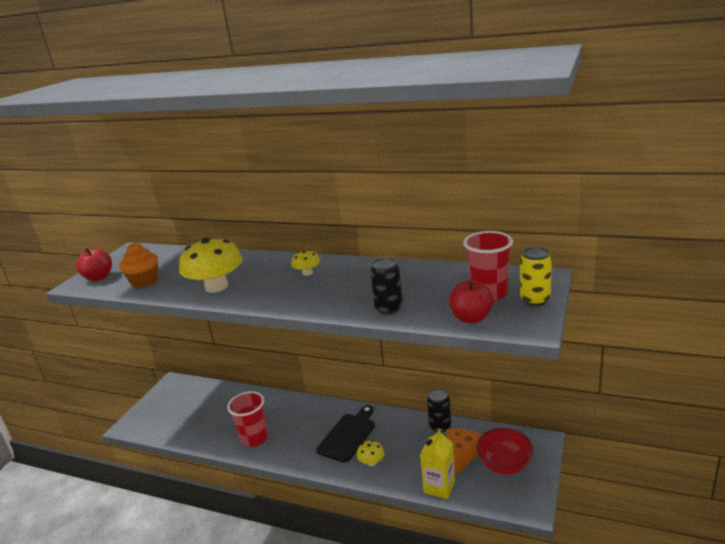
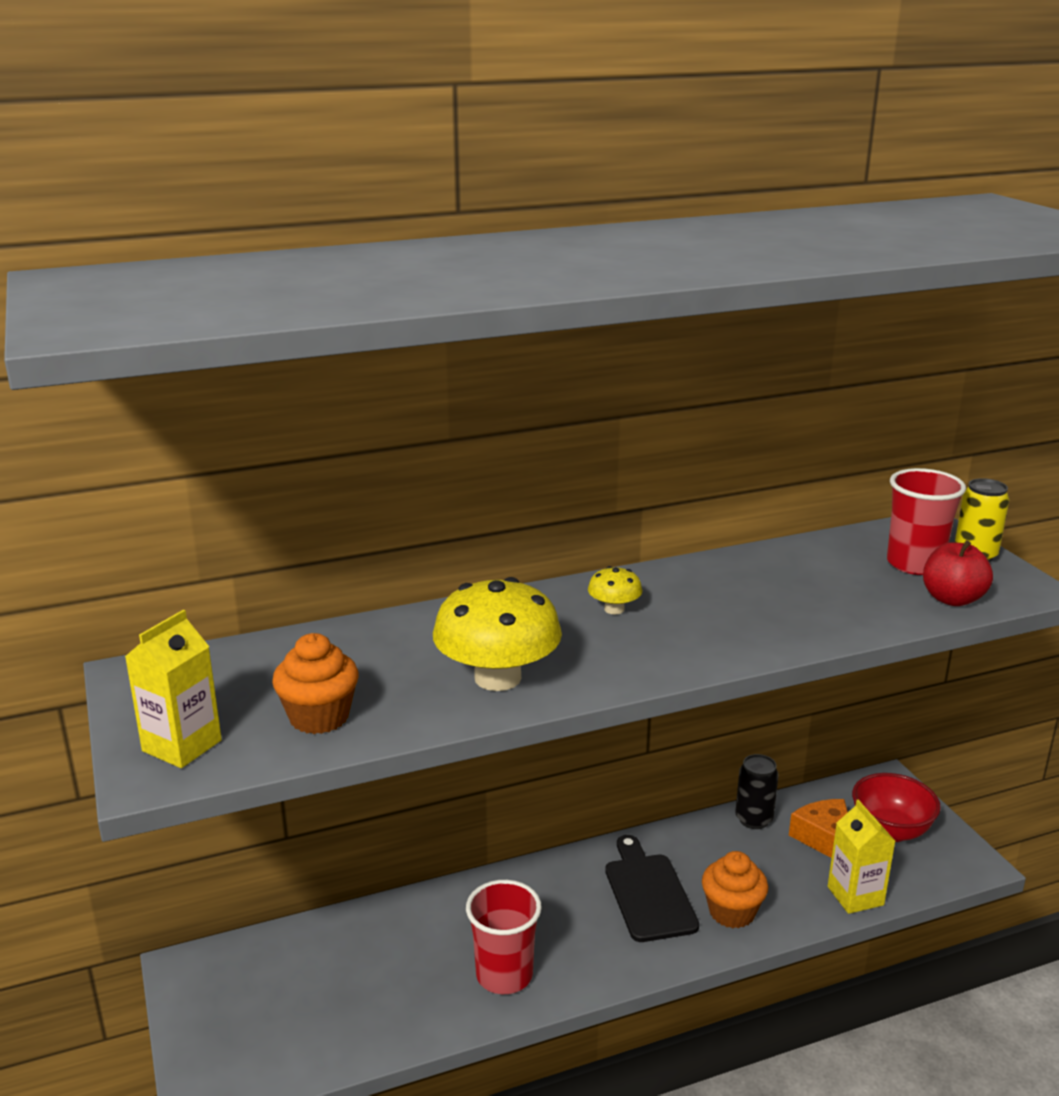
camera: 45 degrees left, 0 degrees up
red apple [76,248,112,281] -> yellow carton [125,610,222,768]
yellow mushroom [357,440,384,466] -> orange cupcake [702,851,768,928]
black can [370,257,403,315] -> none

